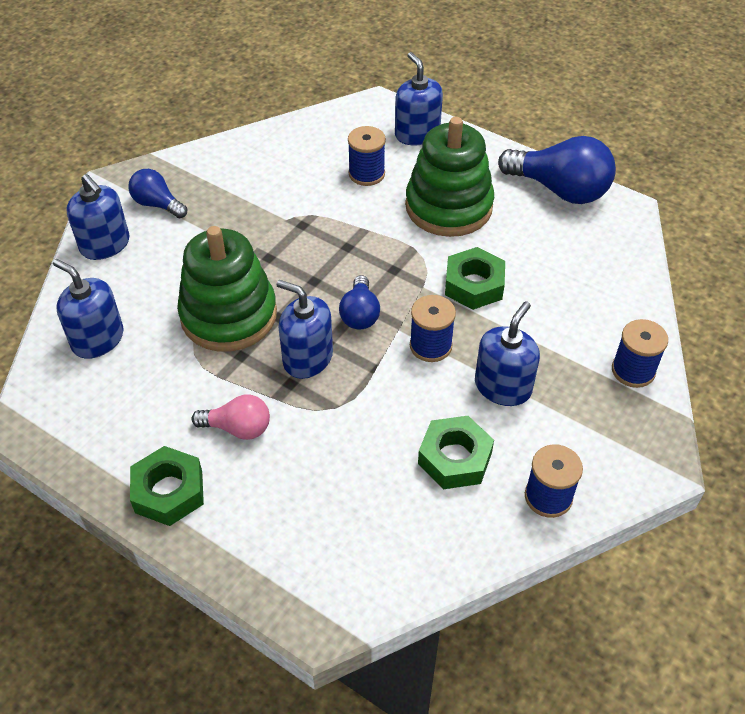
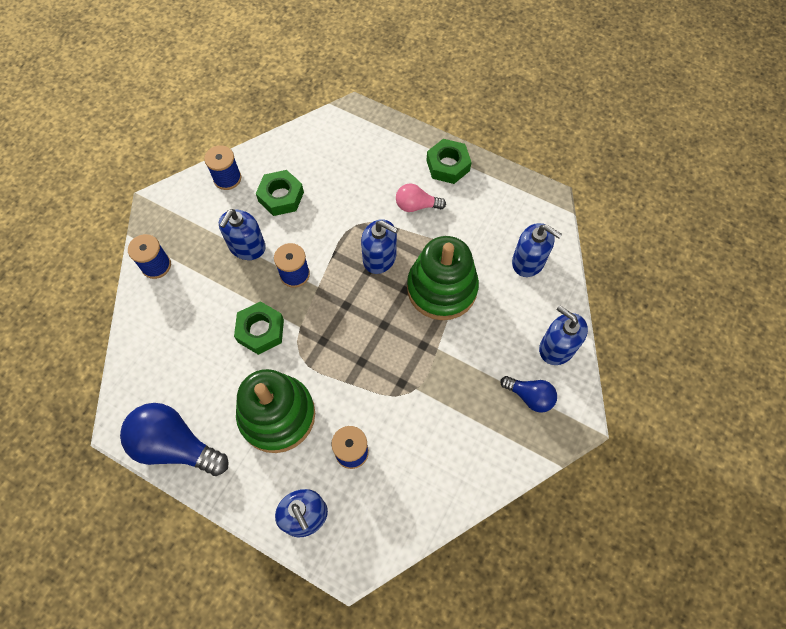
camera: 175 degrees right, 15 degrees up
blue light bulb [339,275,380,330] -> none

